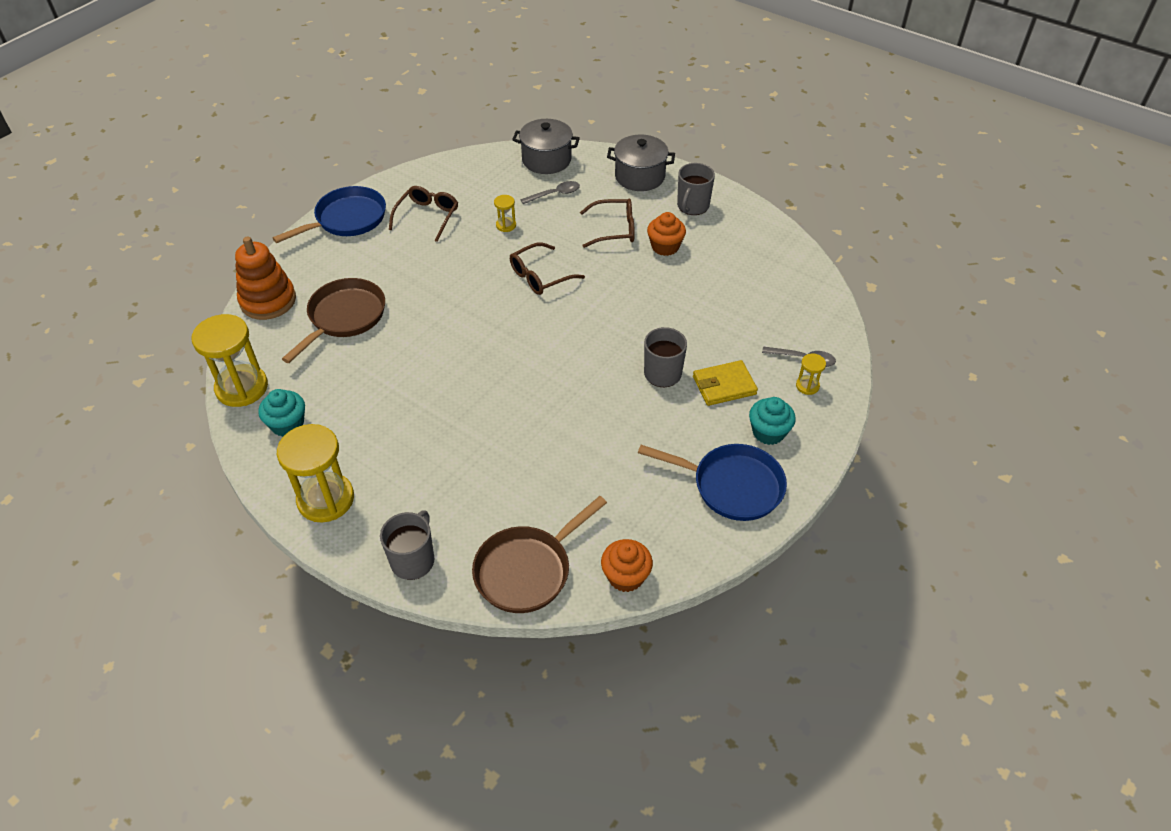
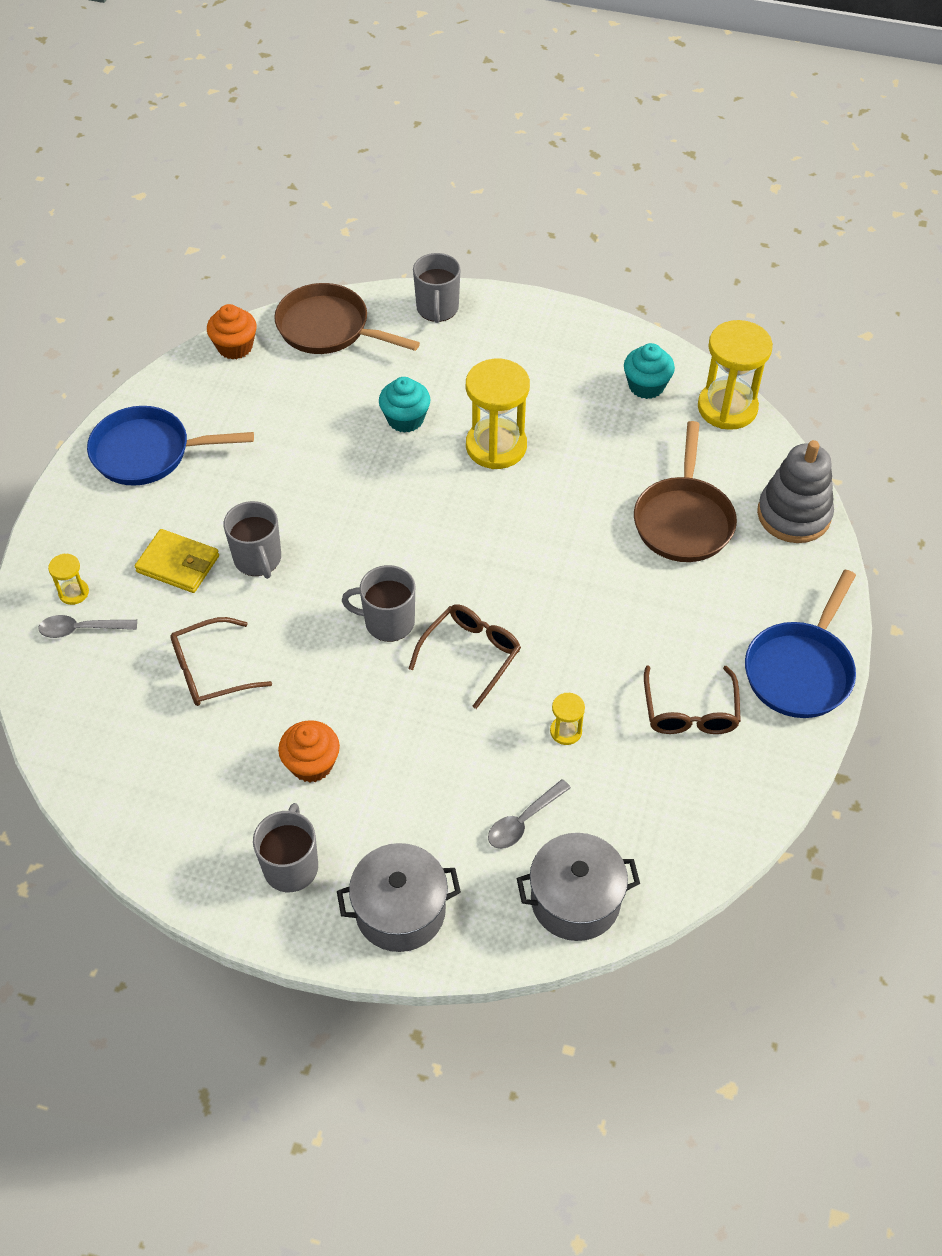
camera: 160 degrees right, 5 degrees up
orange stacking toy [235,236,296,320] -> grey stacking toy [757,440,834,543]
yellow hourglass [277,424,354,523] -> yellow hourglass moved to [466,359,530,469]
brown pan [472,496,607,613] -> brown pan turned 90 degrees counterclockwise [274,283,420,354]
brown glasses [580,199,635,248] -> brown glasses moved to [170,617,272,706]
yellow wallet [693,360,758,406] -> yellow wallet turned 60 degrees clockwise [135,529,219,593]
turquoise cupcake [749,397,796,445] -> turquoise cupcake moved to [379,377,431,433]
none -> grey mug [342,565,415,642]

